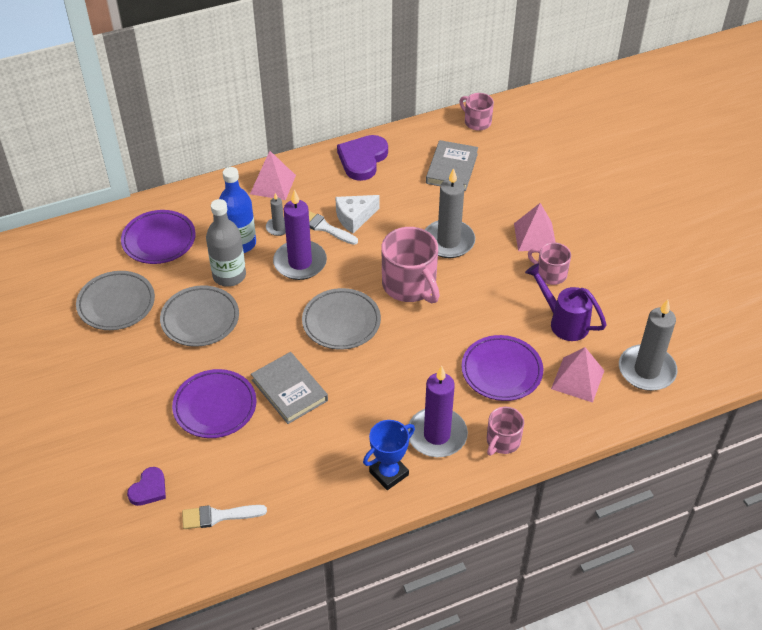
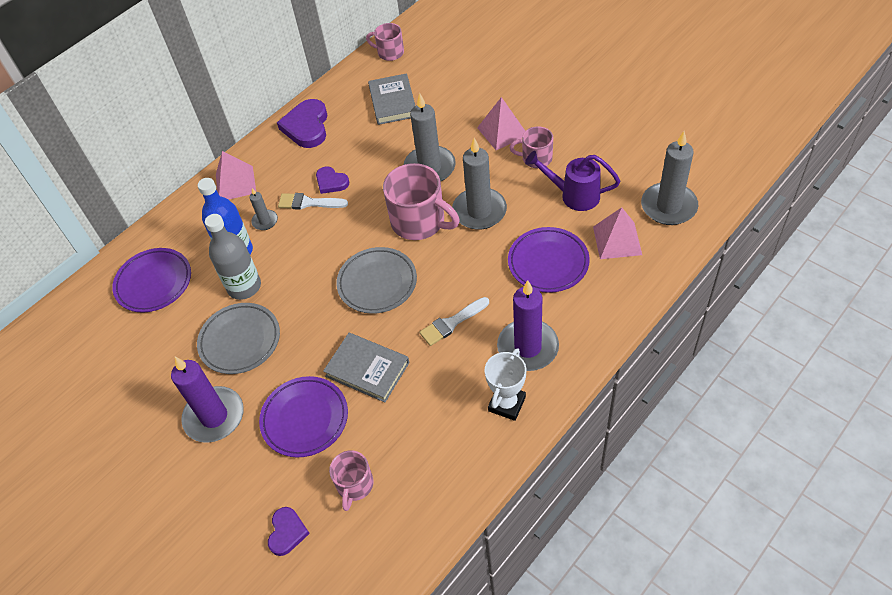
camera: 20 degrees left, 5 degrees up
grey plate [76,271,155,330] -> none
white brush [182,505,267,529] -> white brush moved to [419,297,489,346]
purple candle [273,189,327,280] -> purple candle moved to [171,357,244,443]
white cheese [335,195,379,234] -> purple heart [316,166,349,194]
blue trophy [363,420,415,490] -> white trophy [485,348,527,421]
pink mug [487,407,524,456] -> pink mug moved to [329,450,374,511]
none -> grey candle [452,138,507,230]

